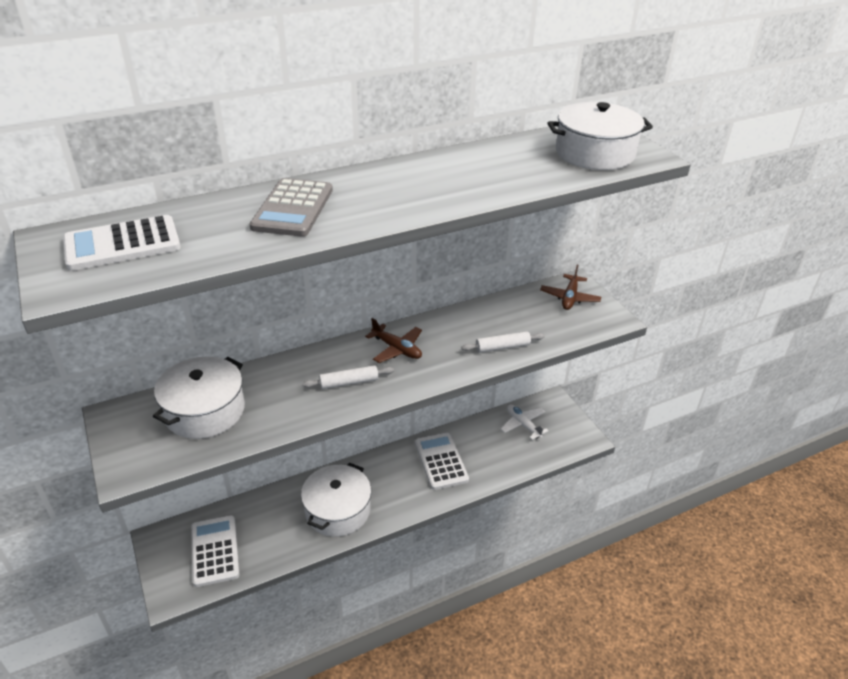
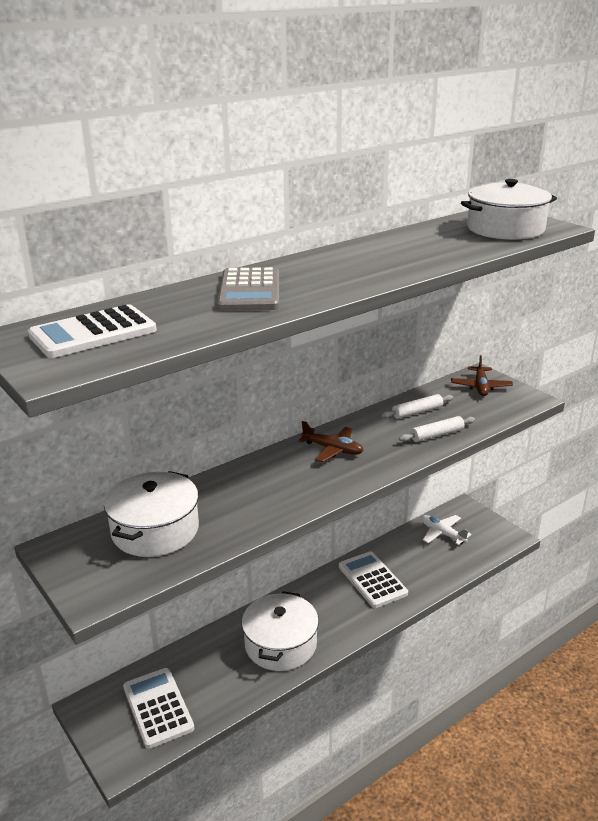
camera: 10 degrees left, 10 degrees down
white rolling pin [303,365,394,389] -> white rolling pin moved to [381,394,453,419]

